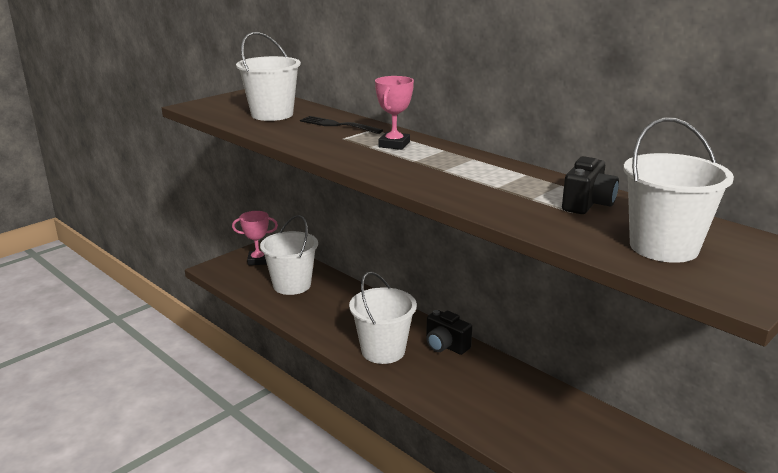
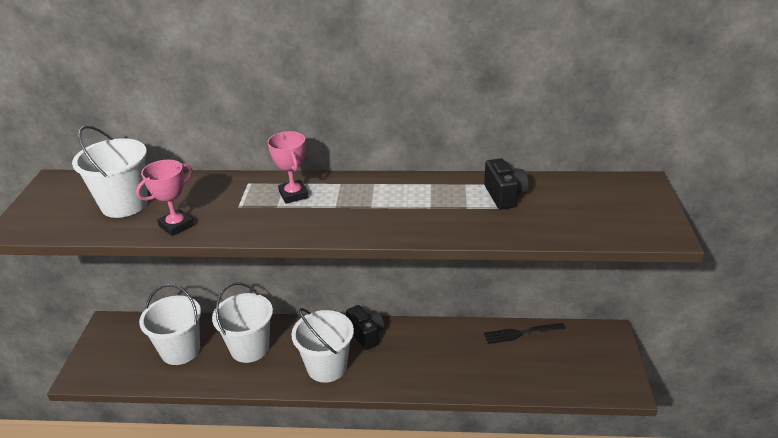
camera: 40 degrees left, 10 degrees up
pink trophy [232,211,278,265] -> pink trophy moved to [136,160,194,236]
black fork [300,116,383,134] -> black fork moved to [484,323,566,344]
black camera [426,310,472,355] -> black camera turned 120 degrees counterclockwise [346,305,384,350]
white bucket [623,117,734,263] -> white bucket moved to [212,283,273,363]

